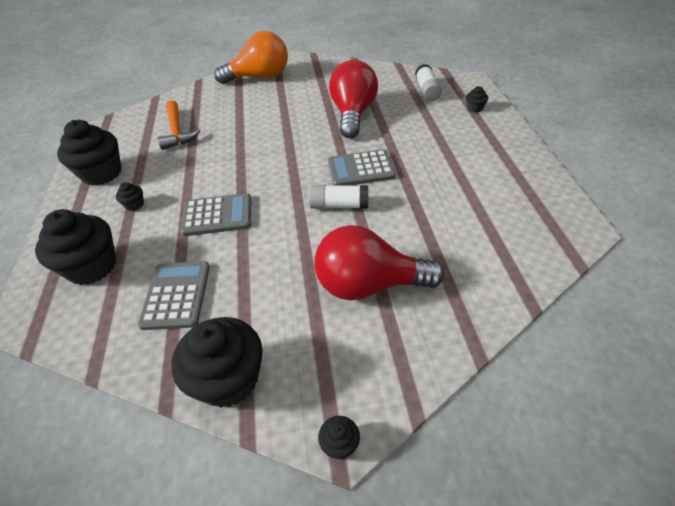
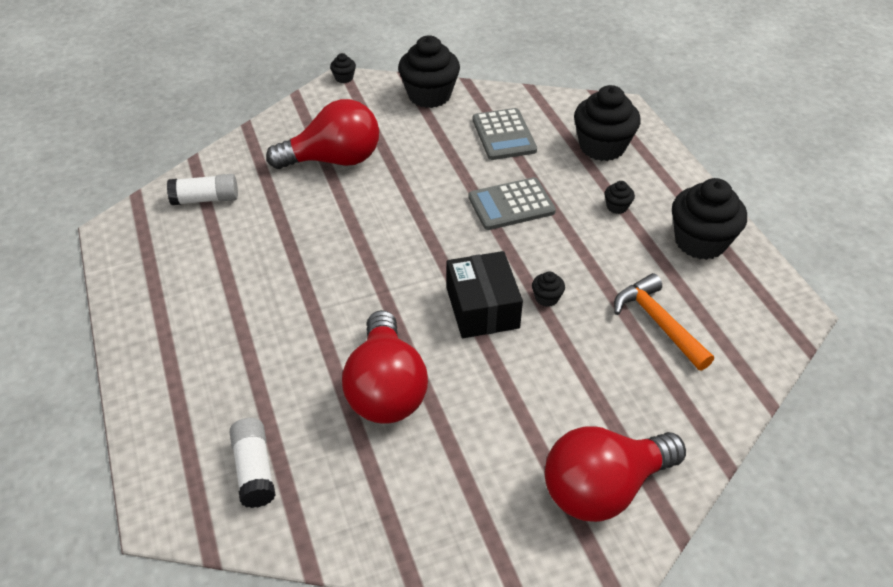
camera: 165 degrees right, 0 degrees up
orange light bulb [214,31,288,84] -> red light bulb [545,426,686,522]
white glue stick [308,185,368,209] -> white glue stick moved to [167,174,238,205]
grey calculator [328,149,396,186] -> none
black cupcake [466,86,488,113] -> black cupcake moved to [532,271,565,307]
none -> black box [447,251,523,338]

